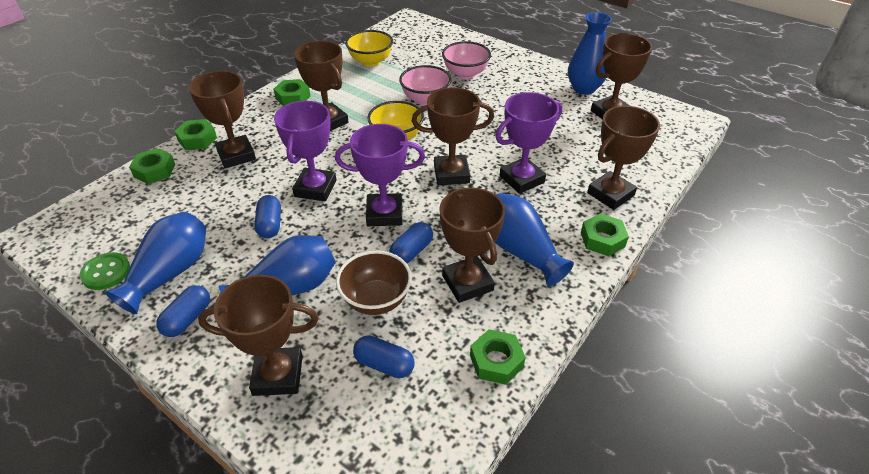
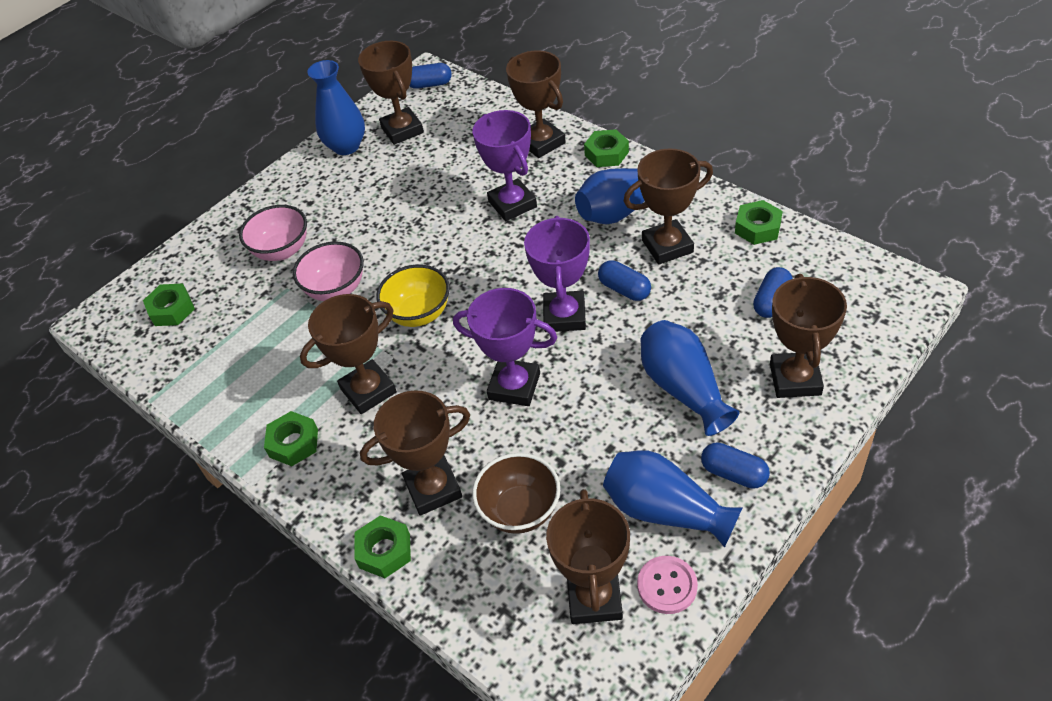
camera: 80 degrees left, 5 degrees up
green button [80,252,130,290] -> pink button [637,556,698,614]
green nut [129,148,175,184] -> green nut moved to [143,284,195,326]
blue capsule [254,195,281,238] -> blue capsule moved to [410,63,452,89]
brown bowl [336,251,412,315] -> brown bowl moved to [472,453,560,534]
yellow bowl [345,30,393,67] -> none
brown trophy [412,87,494,185] -> brown trophy moved to [546,489,630,624]

